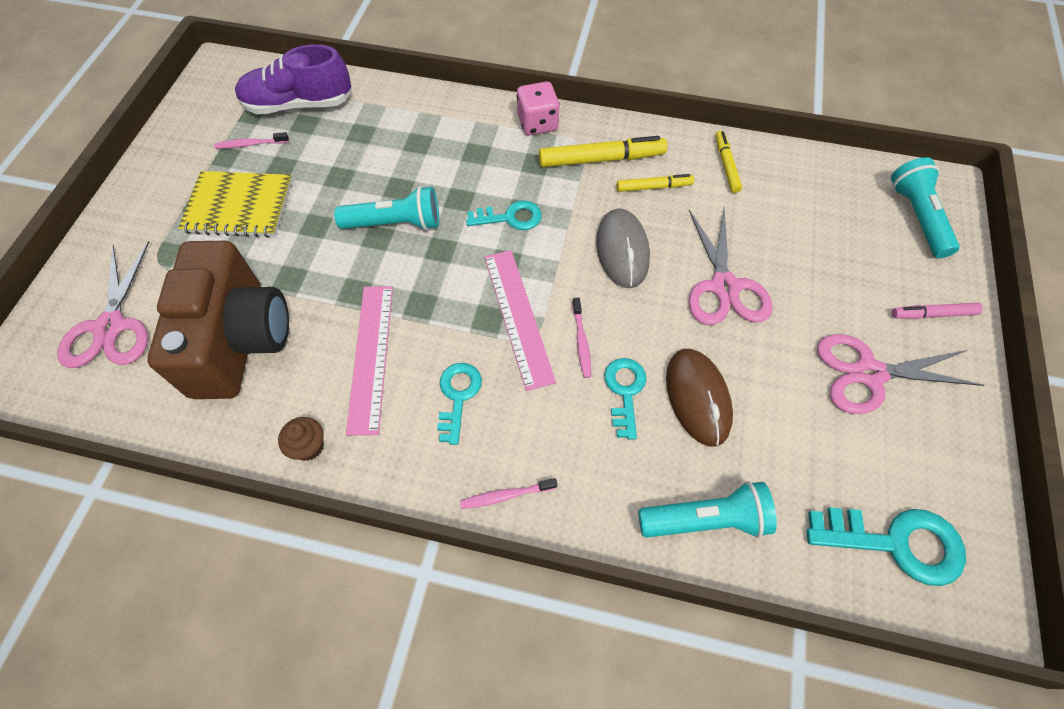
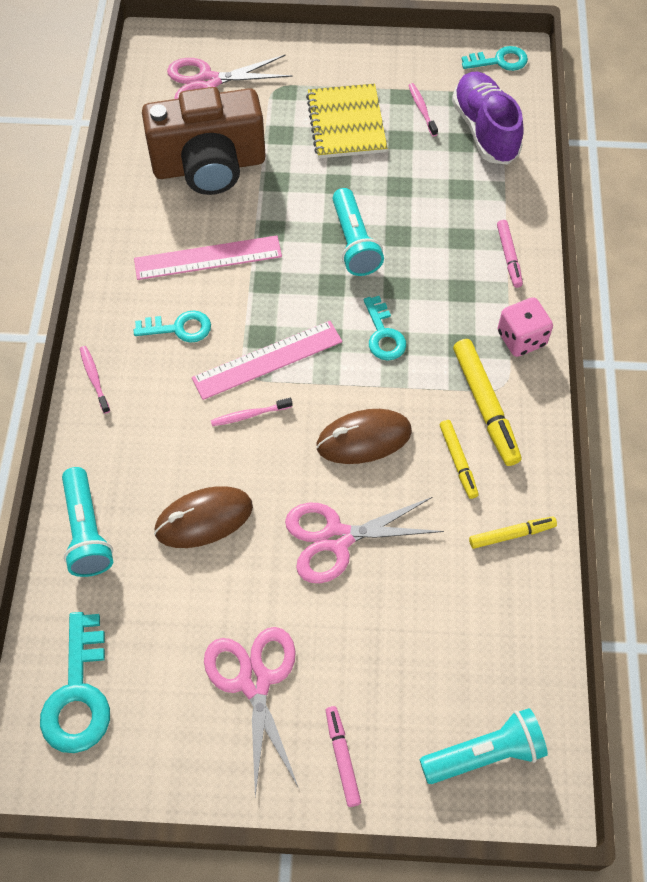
camera: 80 degrees right, 0 degrees up
brown cupcake [278,417,324,461] -> none
grey mouse [596,208,650,288] -> brown mouse [316,409,412,464]
turquoise key [604,358,647,440] -> turquoise key moved to [462,46,528,71]
none -> pink marker [497,220,523,288]

